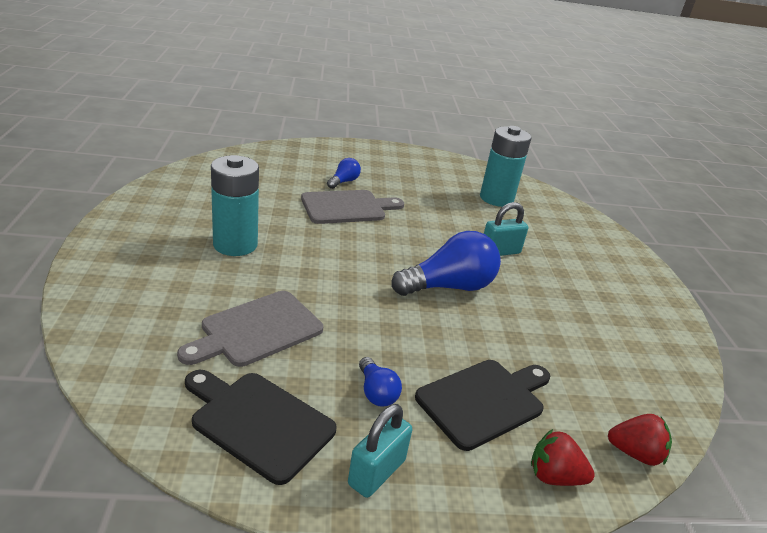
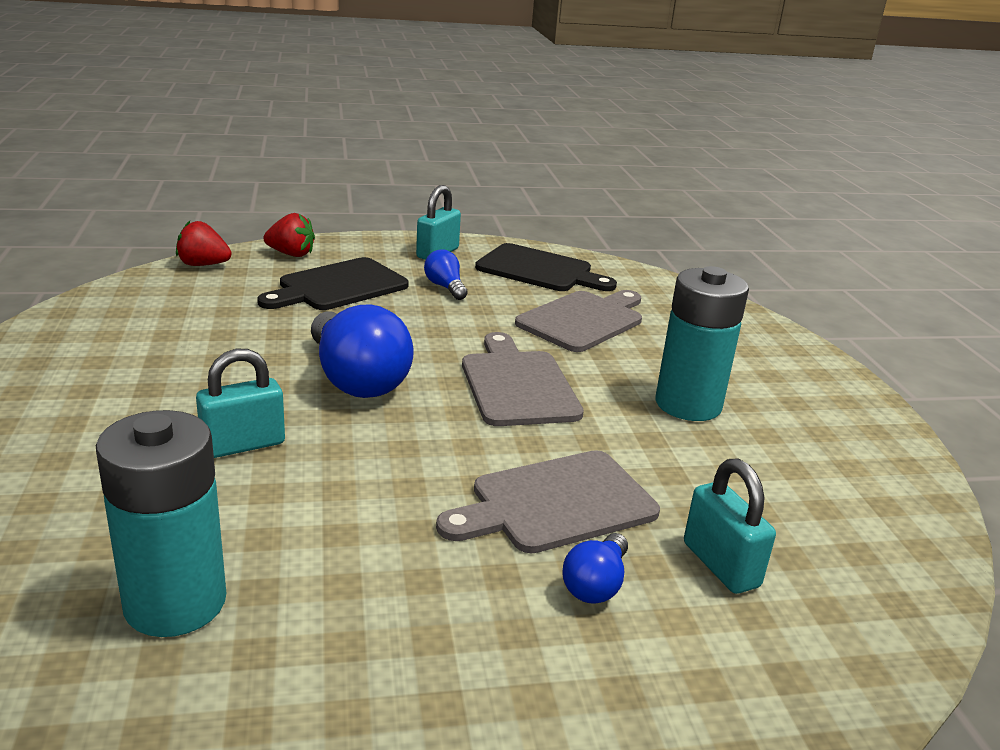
camera: 175 degrees right, 5 degrees down
blue light bulb [391,231,501,296] -> blue light bulb turned 90 degrees counterclockwise [311,304,414,398]
none -> grey cutting board [462,332,584,426]
none -> turquoise padlock [684,459,776,594]

